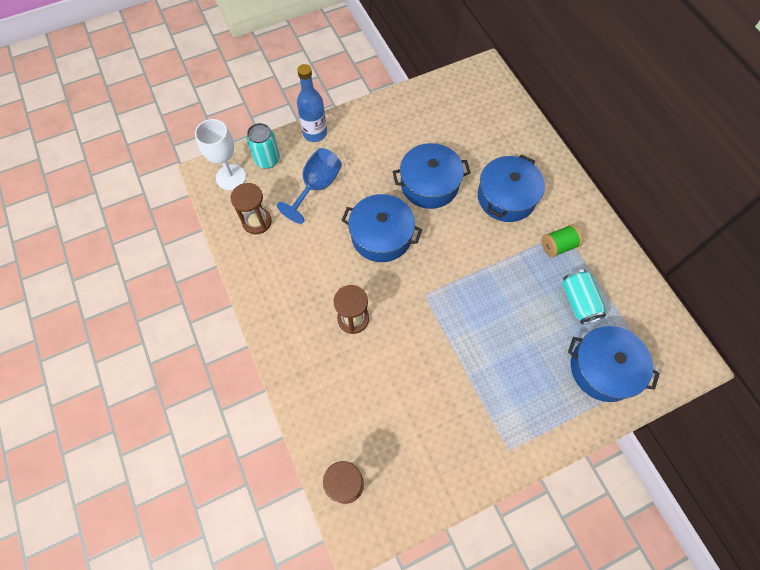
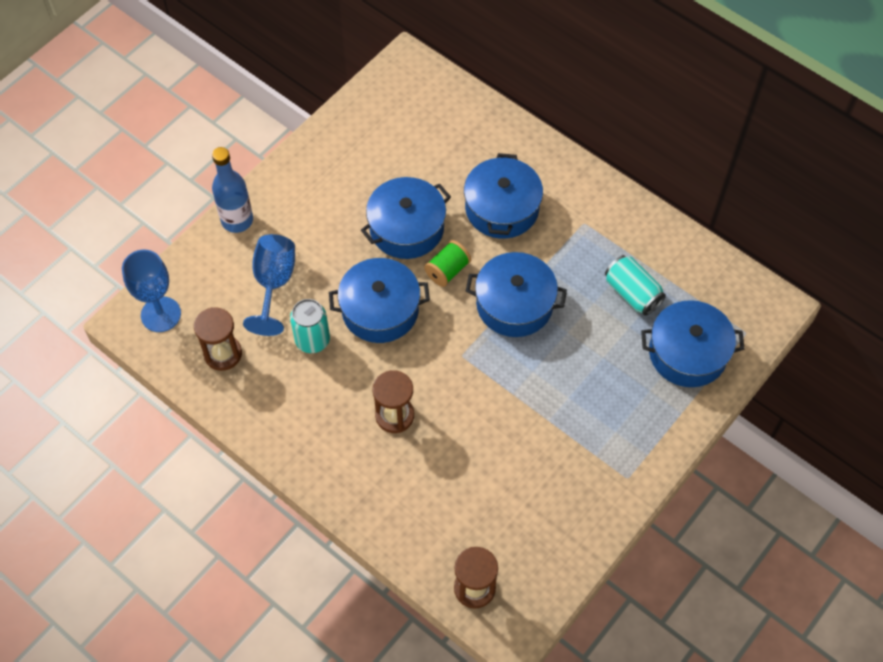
camera: 25 degrees left, 5 degrees down
white goblet [195,119,246,190] -> blue goblet [122,250,181,332]
turquoise can [246,123,280,169] -> turquoise can moved to [290,299,330,353]
green spool [542,225,583,257] -> green spool moved to [424,240,471,287]
none -> blue pot [466,252,567,337]

